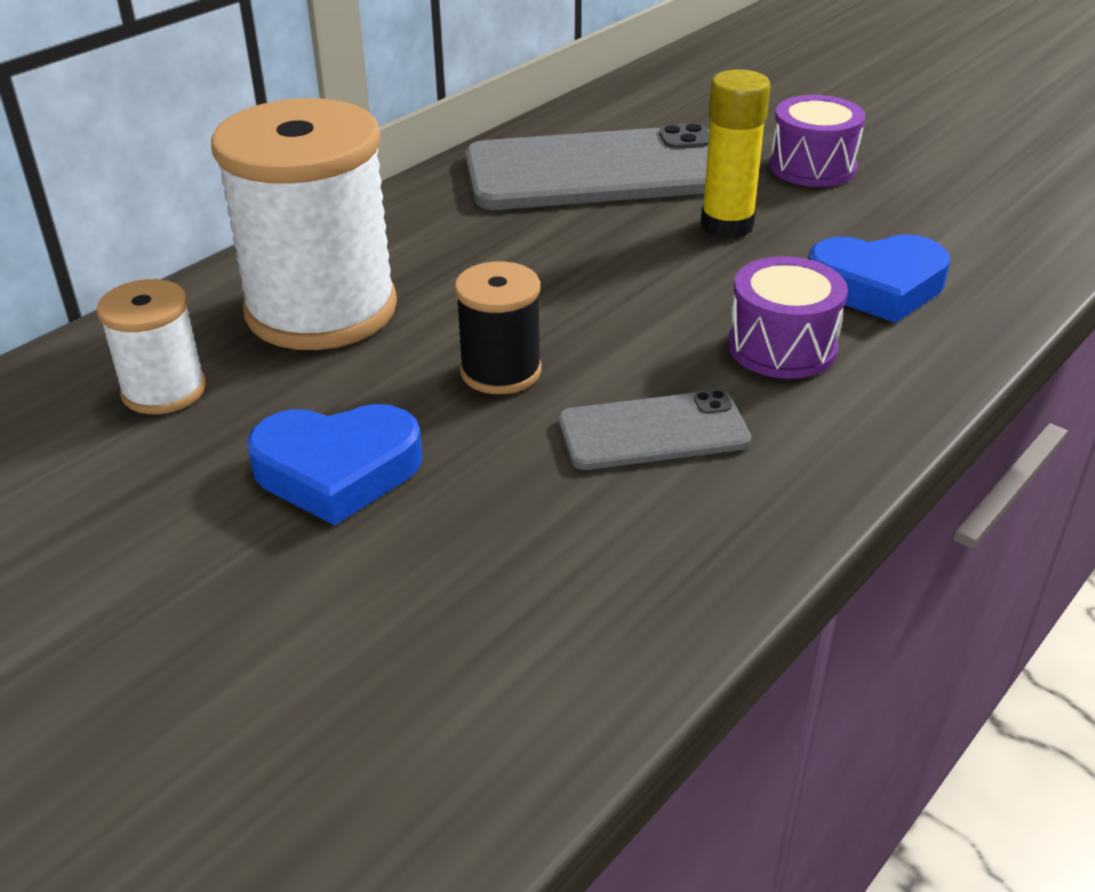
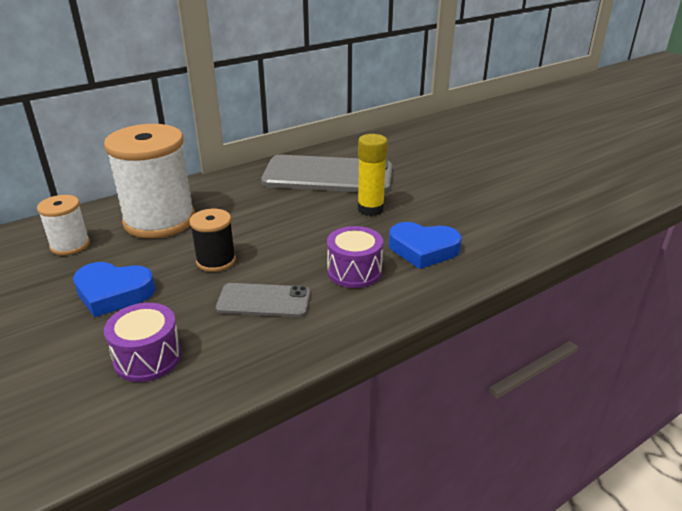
camera: 15 degrees right, 5 degrees down
purple drum [770,95,865,187] -> purple drum moved to [104,303,182,382]

